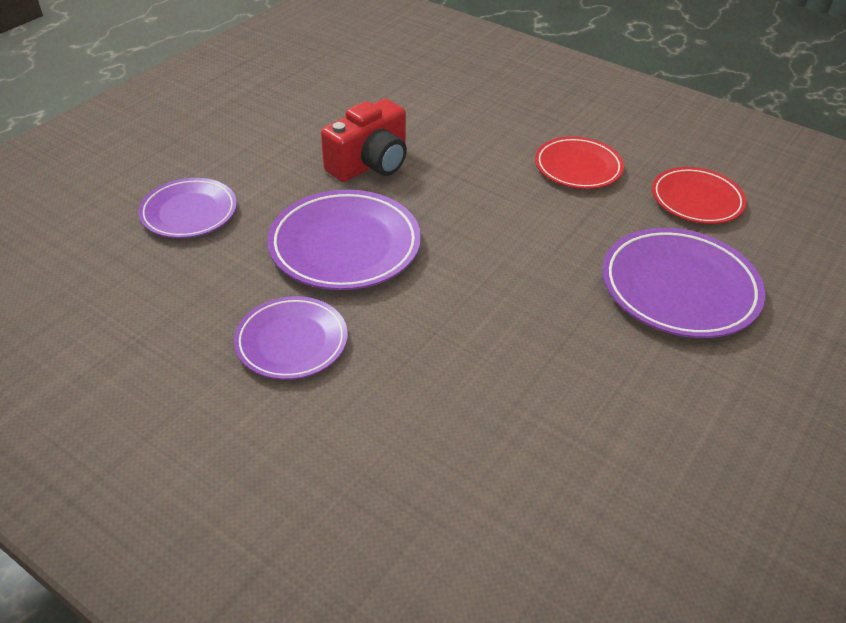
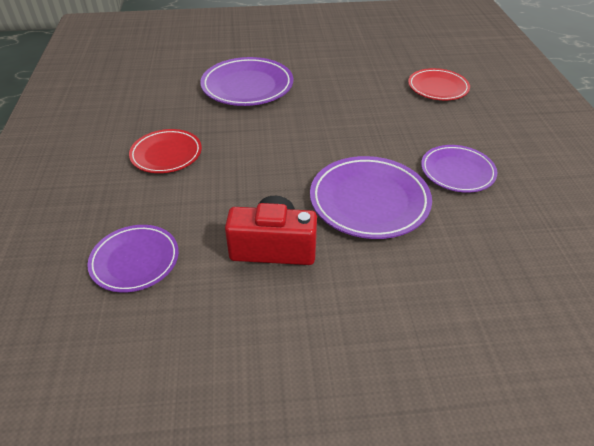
camera: 130 degrees left, 0 degrees up
purple plate [138,178,237,238] -> purple plate moved to [87,225,179,293]
red plate [652,167,746,224] -> red plate moved to [408,68,470,100]

